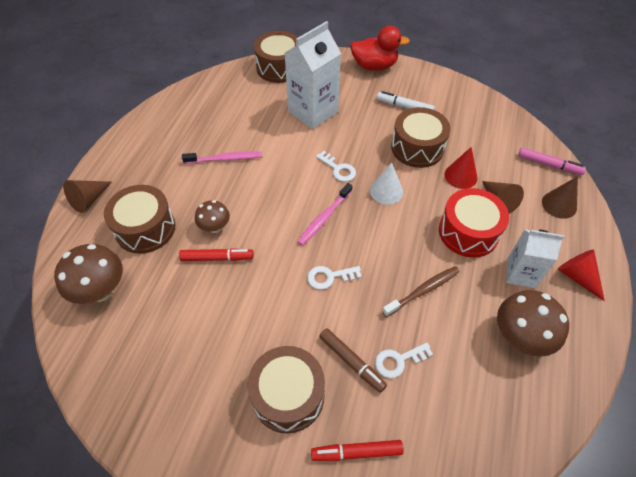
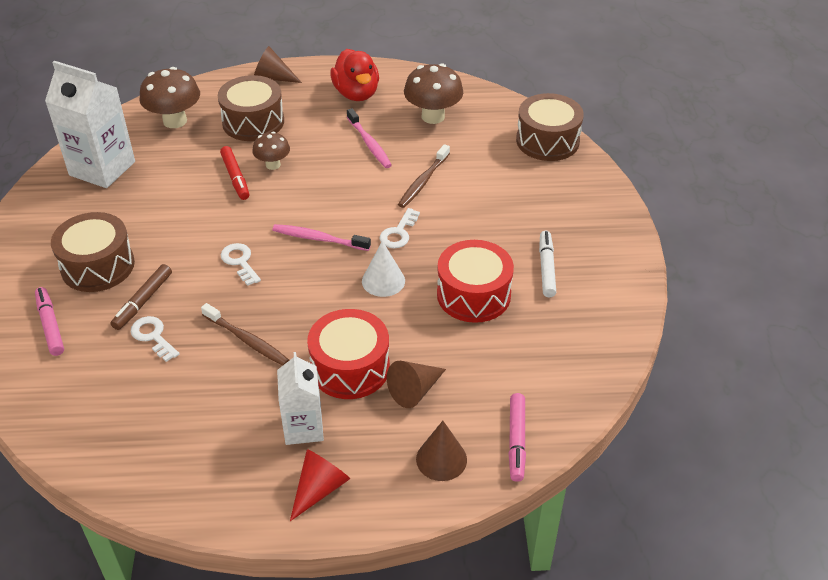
camera: 70 degrees right, 10 degrees down
white carton [285,21,341,129] -> white carton moved to [45,61,135,188]
red marker [311,440,404,461] -> pink marker [35,287,64,356]
red duck [350,26,410,71] -> red duck moved to [330,49,379,101]
brown drum [391,107,450,168] -> red drum [437,240,514,323]
red cone [444,147,478,189] -> none
brown mushroom [497,290,569,357] -> brown mushroom moved to [404,63,463,124]
none -> brown toothbrush [398,144,450,208]

